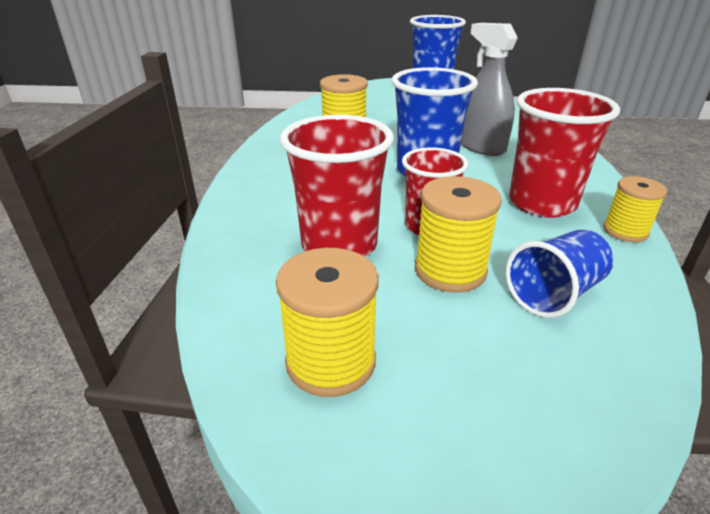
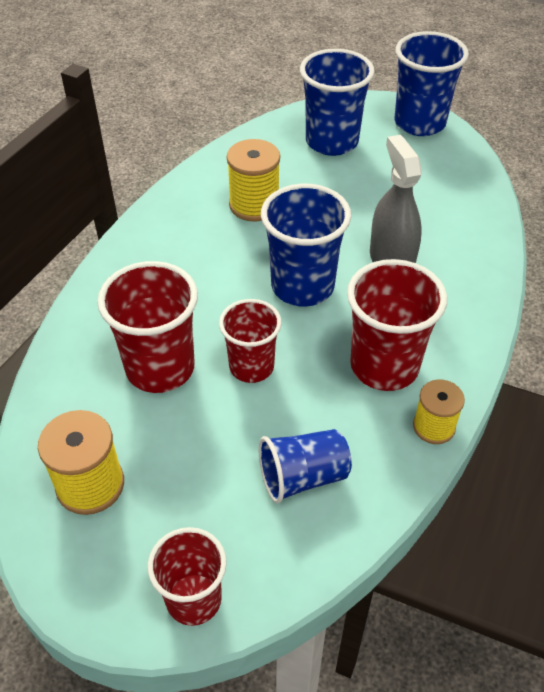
camera: 20 degrees right, 15 degrees up
yellow spool [415,176,502,293] -> none
none -> red cup [148,527,227,626]
none -> blue cup [300,49,375,156]

